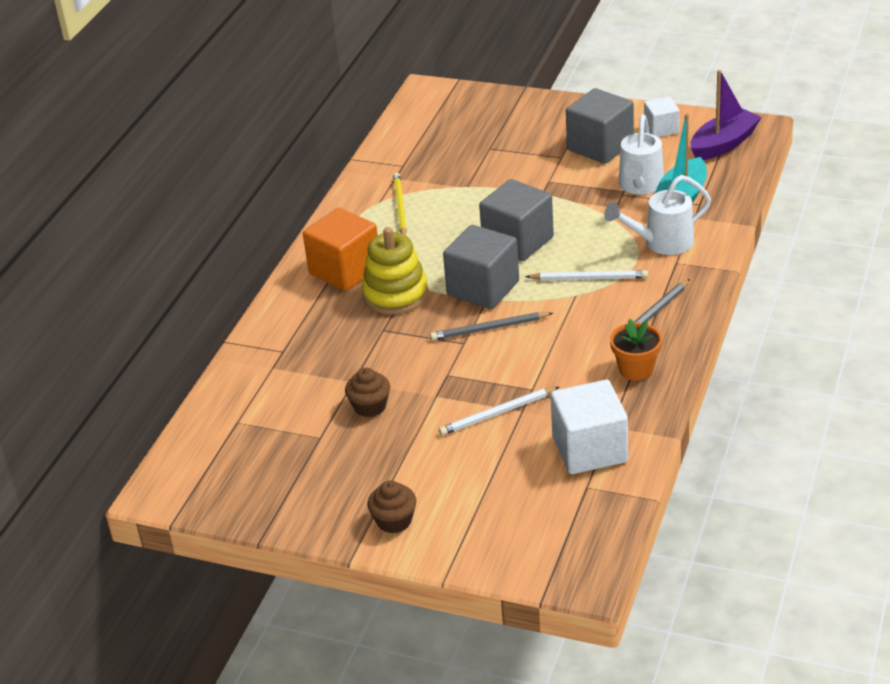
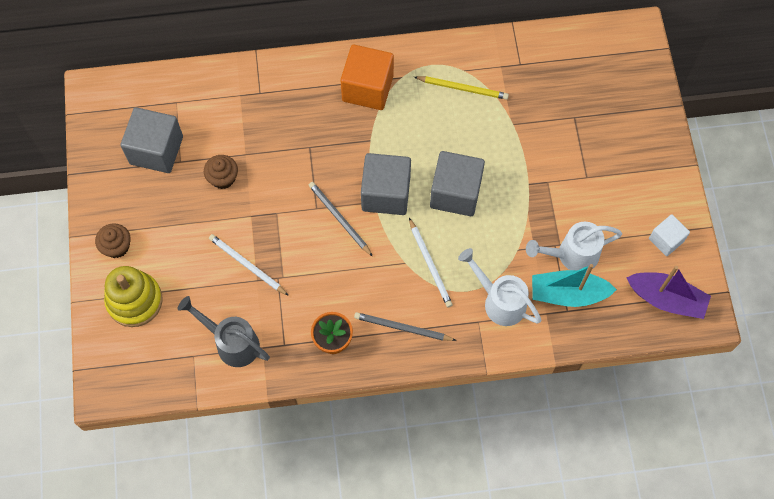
camera: 60 degrees right, 30 degrees up
yellow stacking toy [362,227,428,314] -> yellow stacking toy moved to [104,266,162,327]
yellow pencil [393,173,407,235] -> yellow pencil turned 45 degrees clockwise [414,76,509,100]
white cube [550,380,628,474] -> grey watering can [177,296,270,367]
grey cube [566,88,634,164] -> grey cube moved to [120,107,183,173]

